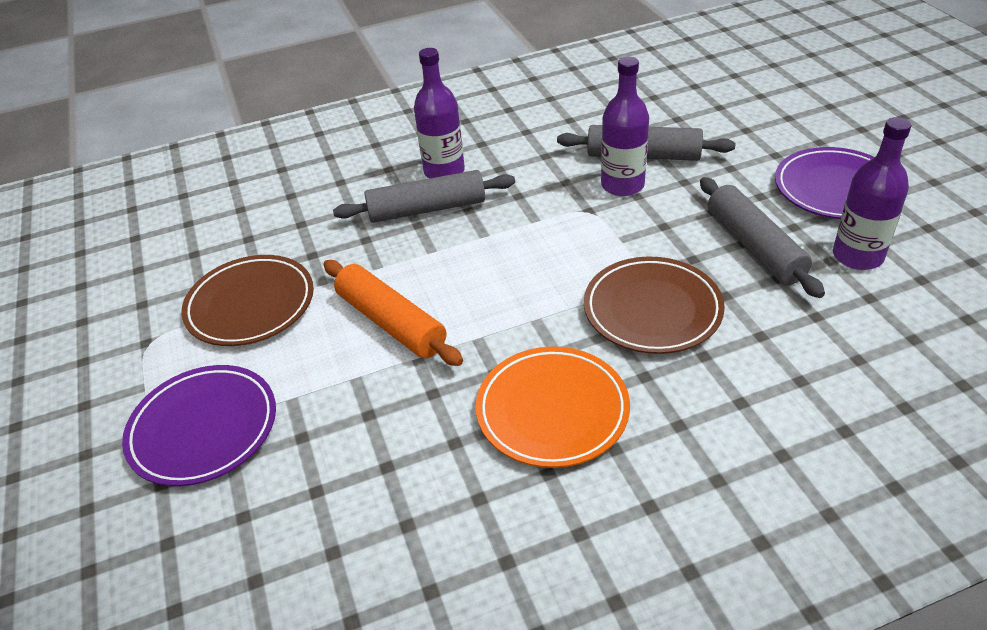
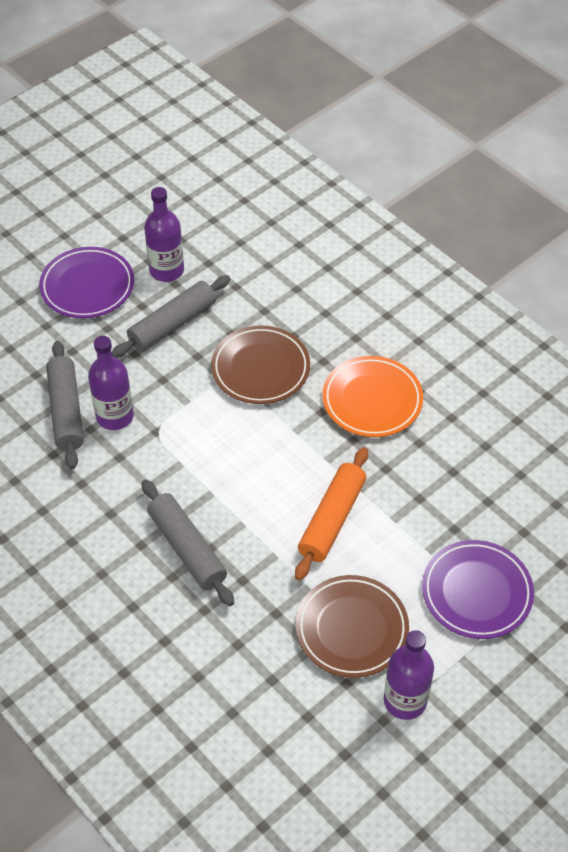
camera: 115 degrees left, 10 degrees up
purple bottle [414,48,465,178] -> purple bottle moved to [384,630,434,720]

